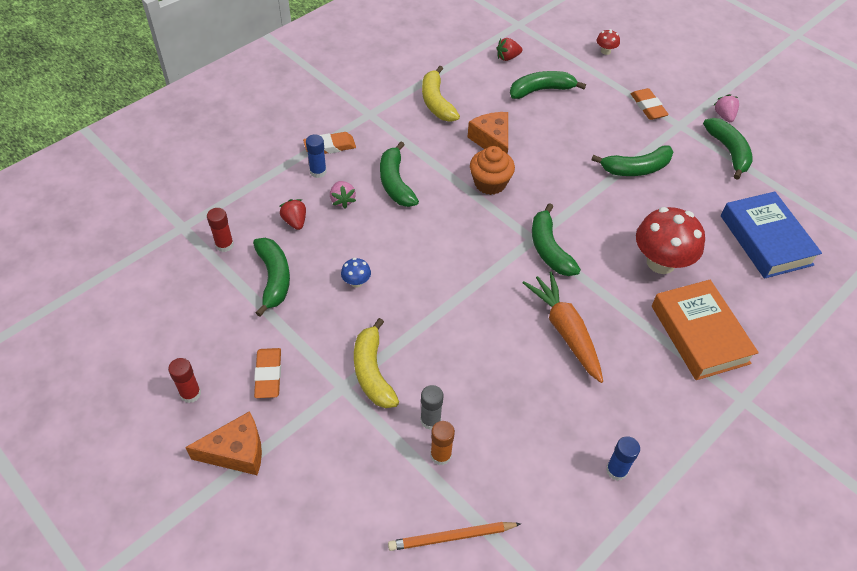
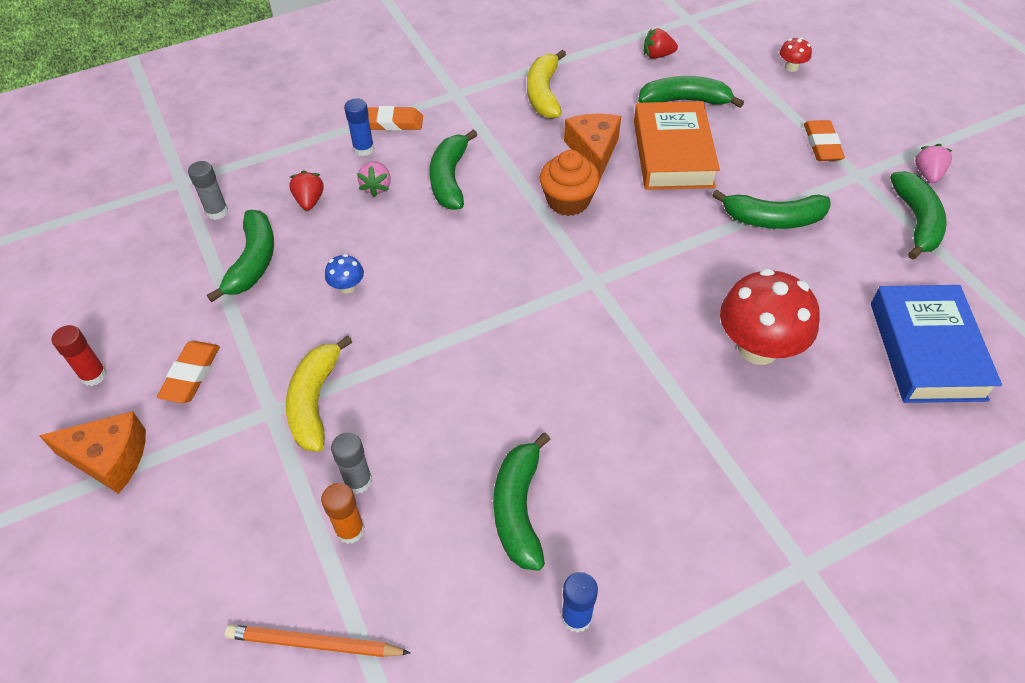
camera: 20 degrees right, 0 degrees up
red glue stick [207,208,234,252] -> grey glue stick [188,161,228,220]
orange carrot [522,272,603,383] -> none
green banana [532,203,581,276] -> green banana moved to [493,433,551,571]
orange book [652,280,759,380] -> orange book moved to [634,101,720,190]

